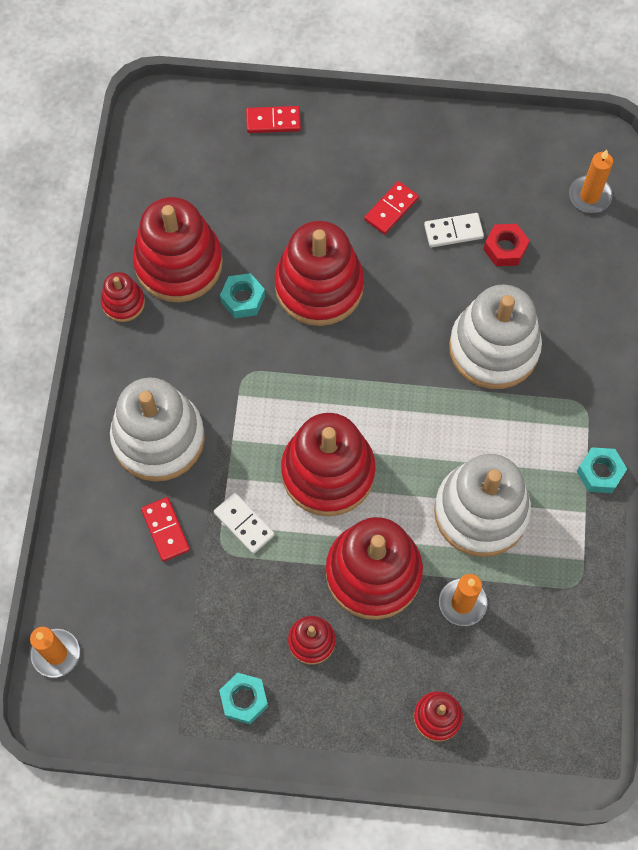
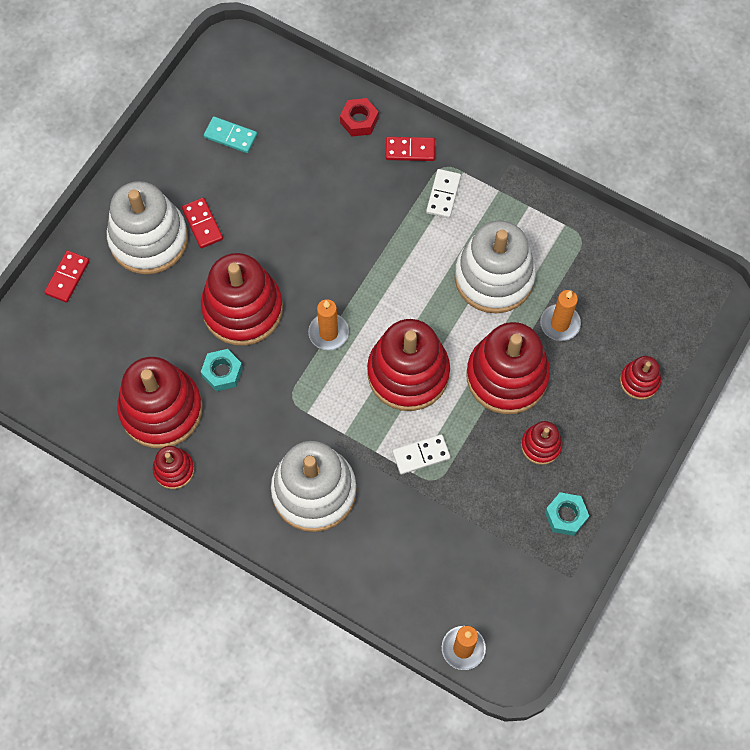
camera: 65 degrees left, 0 degrees up
red domino [141,497,190,562] -> red domino moved to [386,137,435,161]
white domino [424,213,484,247] -> white domino moved to [426,169,461,218]
white stacking toy [449,284,542,389] -> white stacking toy moved to [107,181,188,275]
red nut [483,224,530,266] -> red nut moved to [340,98,378,137]
orange candle [569,150,613,213] -> orange candle moved to [308,299,349,350]
turquoise nut [577,447,627,493] -> none
none -> turquoise domino [204,116,257,153]

